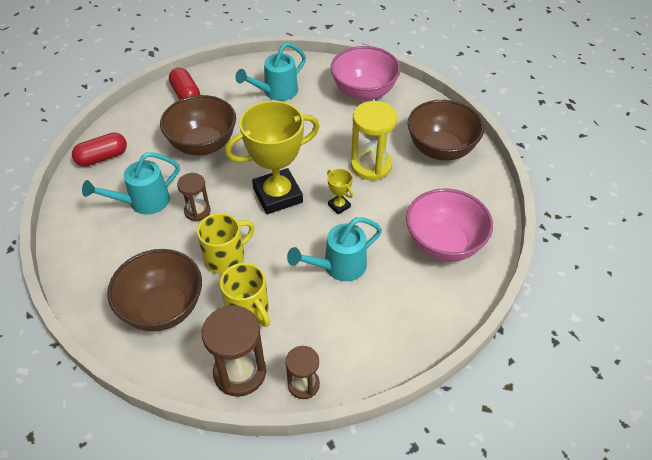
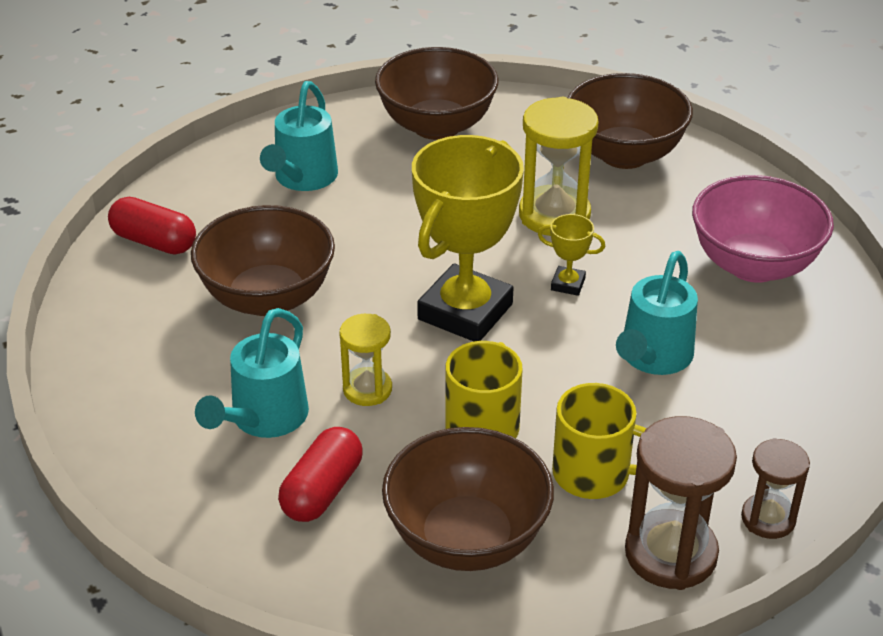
camera: 35 degrees left, 10 degrees down
red capsule [72,132,127,167] -> red capsule moved to [278,427,363,522]
brown hourglass [177,173,211,221] -> yellow hourglass [339,314,392,406]
pink bowl [330,46,401,101] -> brown bowl [375,47,498,140]

